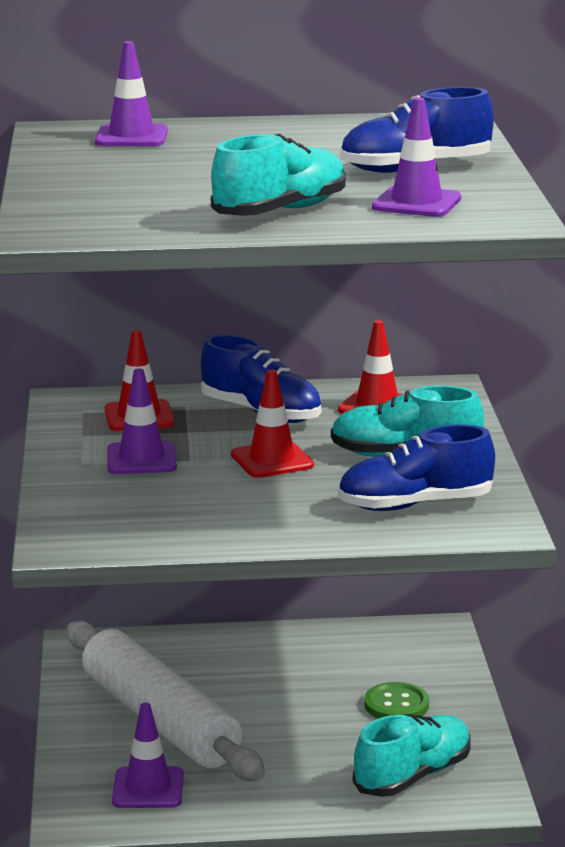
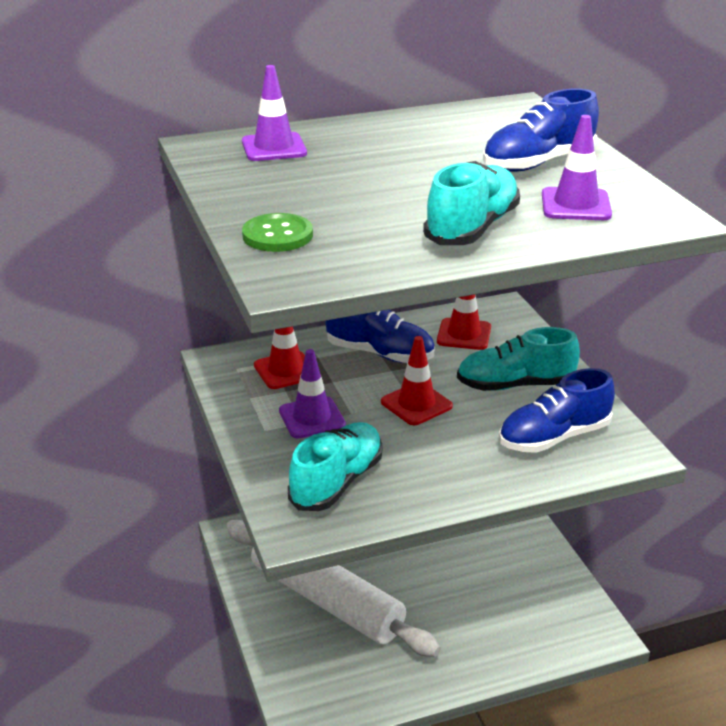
camera: 15 degrees left, 10 degrees up
purple traffic cone [112,703,184,808] -> none
turquoise shoe [353,714,471,797] -> turquoise shoe moved to [288,422,382,511]
green button [364,682,429,719] -> green button moved to [242,213,313,252]

